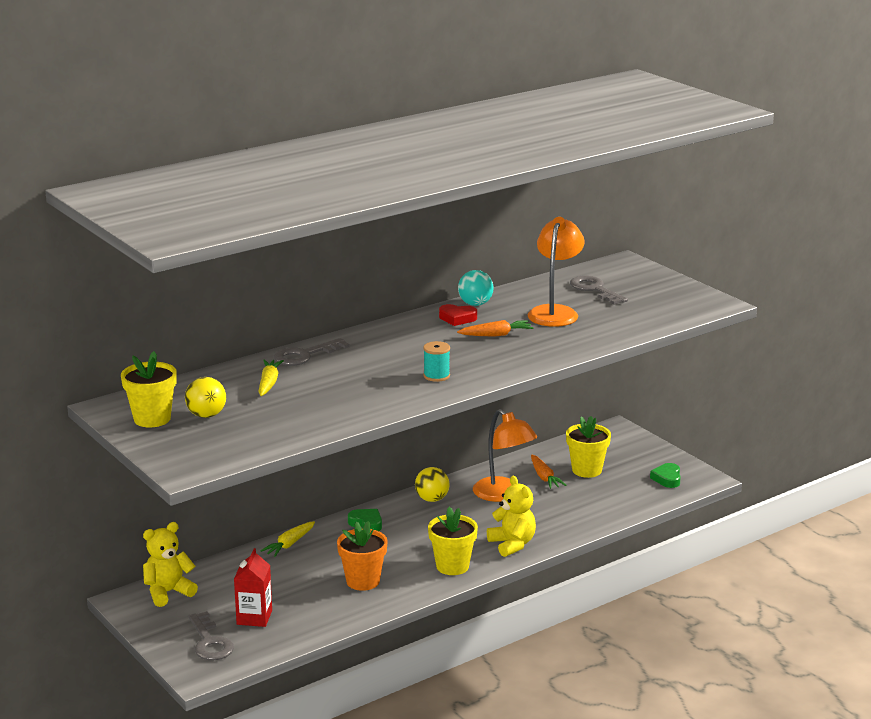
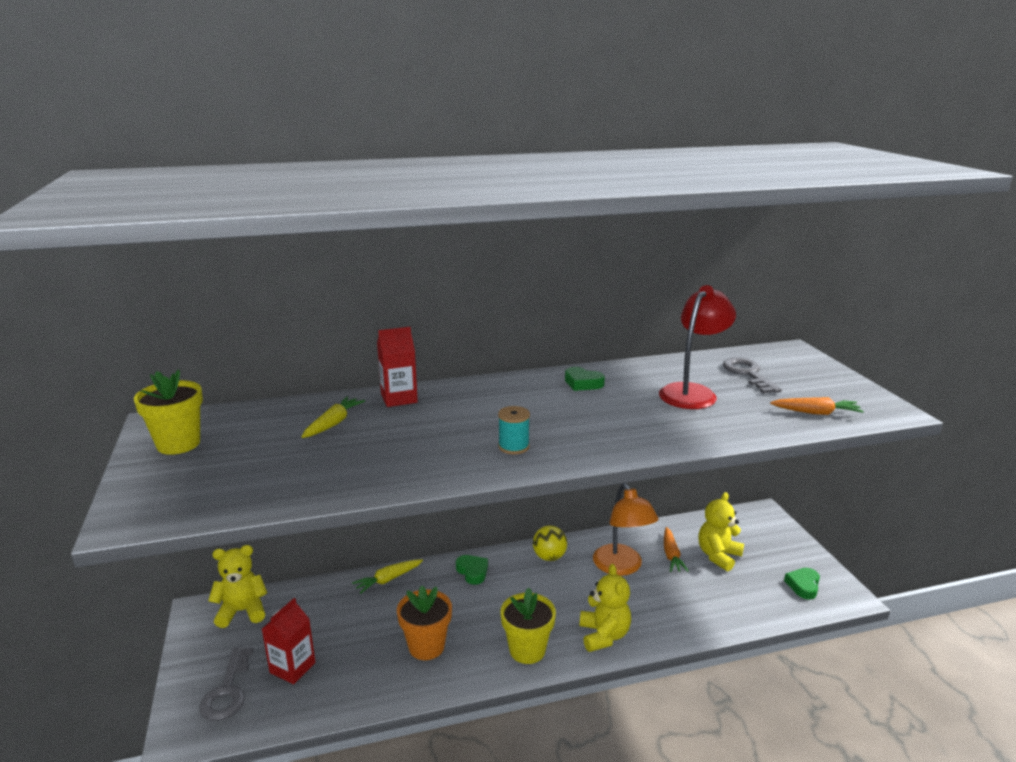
camera: 20 degrees right, 0 degrees up
yellow ball [185,377,226,418] -> none
grey key [274,338,350,366] -> red carton [377,327,418,407]
red heart [439,304,477,326] -> green heart [565,367,605,391]
orange carrot [457,320,534,337] -> orange carrot moved to [770,397,864,415]
turquoise ball [458,270,494,306] -> none
orange lamp [528,217,585,327] -> red lamp [659,285,736,409]
yellow flower pot [566,416,611,478] -> yellow teddy bear [699,492,744,571]

